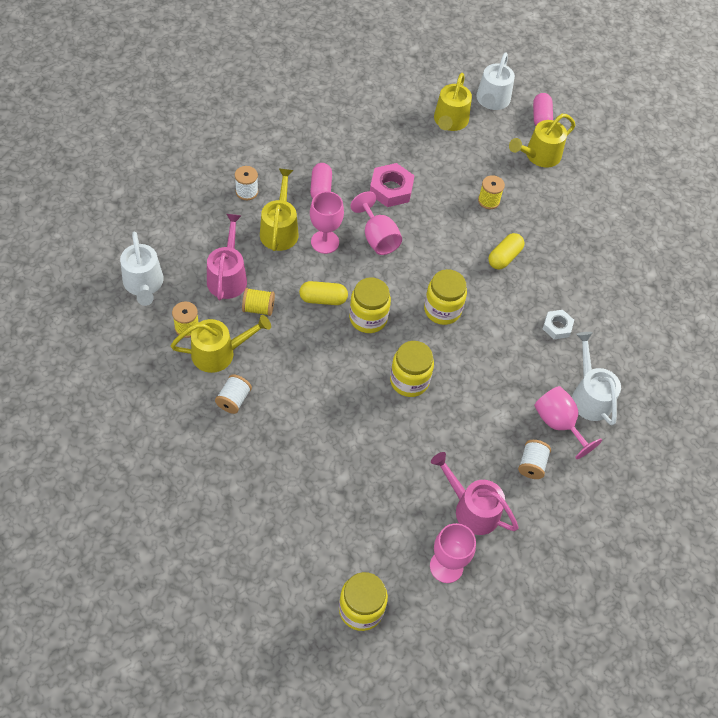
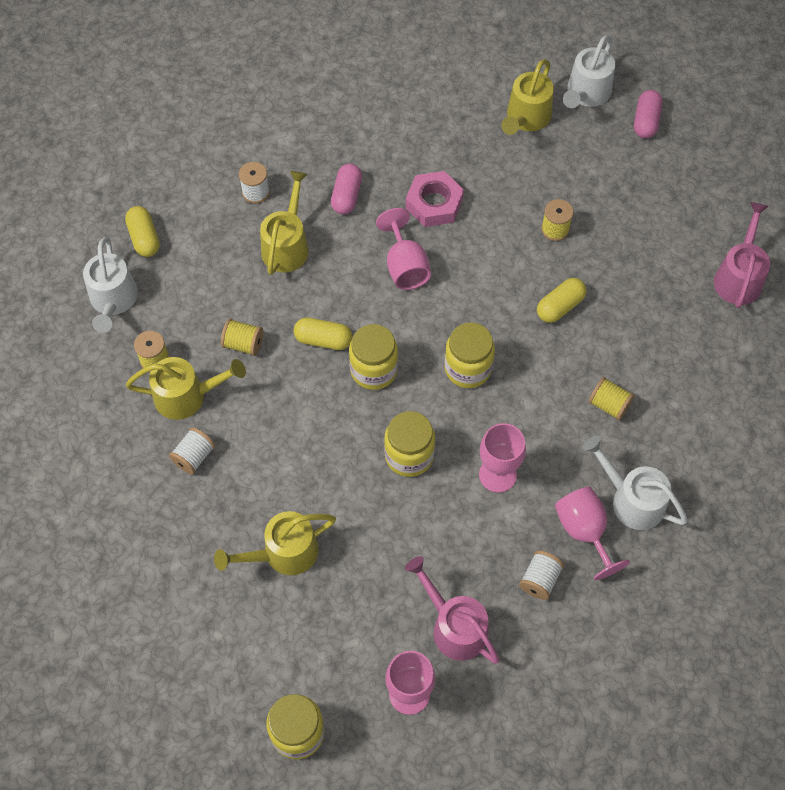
camera: 15 degrees right, 5 degrees up
pink watering can [207,214,247,300] -> pink watering can moved to [714,202,770,308]
pink goblet [310,191,344,254] -> pink goblet moved to [479,423,526,493]
yellow watering can [509,114,575,167] -> yellow watering can moved to [214,511,336,575]
white nut [543,310,574,339] -> yellow spool [588,377,635,420]
white watering can [572,332,621,426] -> white watering can turned 45 degrees counterclockwise [583,436,688,530]
none -> yellow capsule [125,206,160,257]

